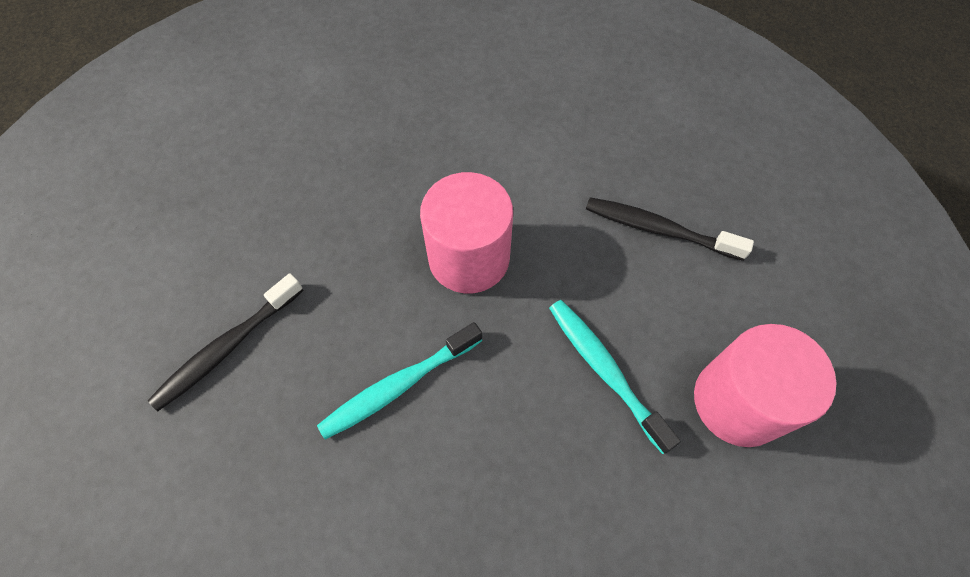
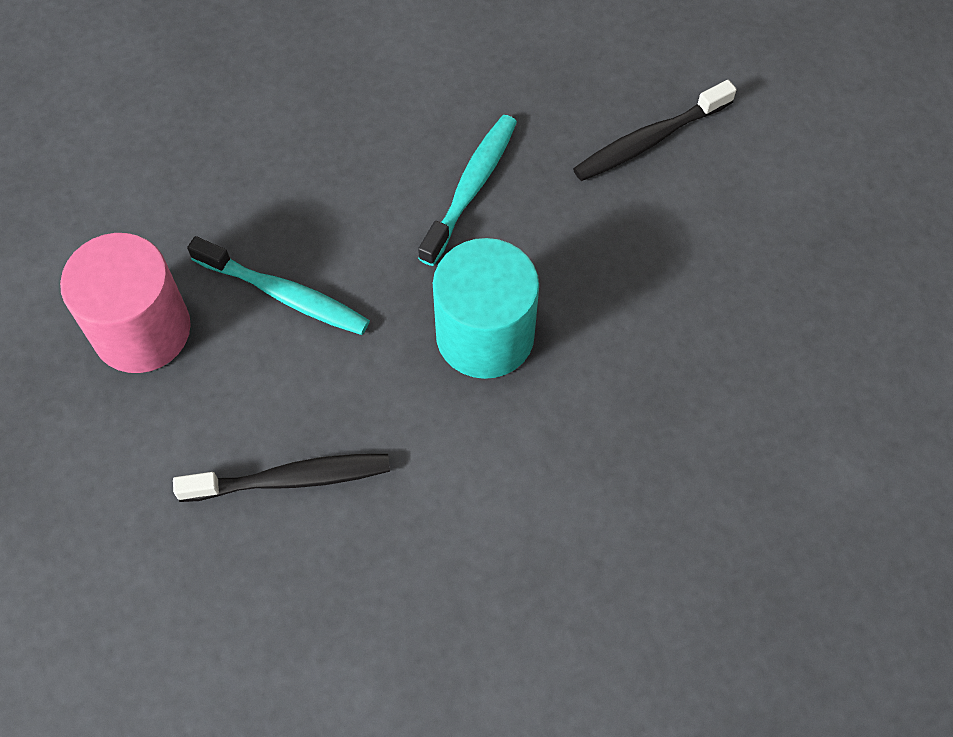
camera: 150 degrees right, 0 degrees up
black toothbrush [148,273,303,411] -> black toothbrush turned 135 degrees counterclockwise [573,80,737,181]
pink cylinder [420,172,513,294] -> turquoise cylinder [433,238,539,379]

